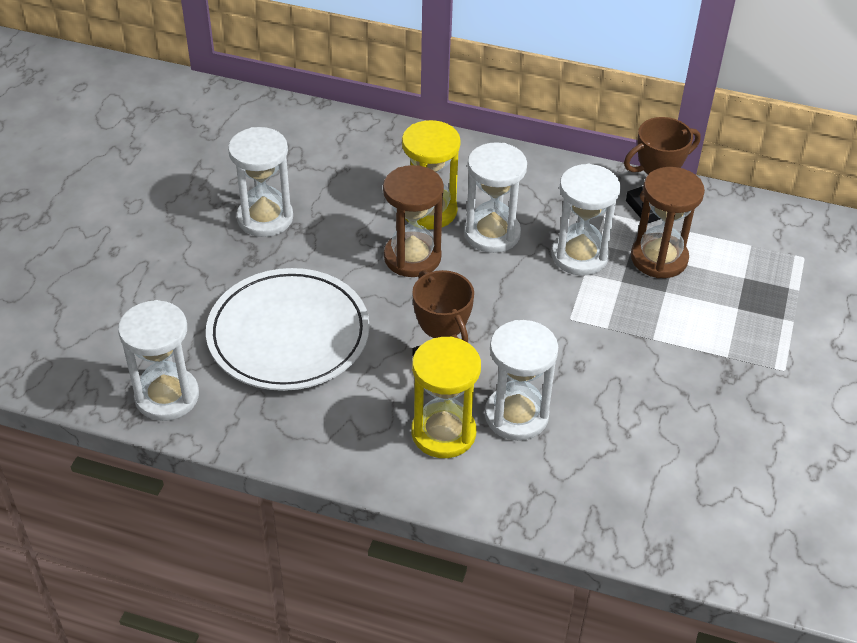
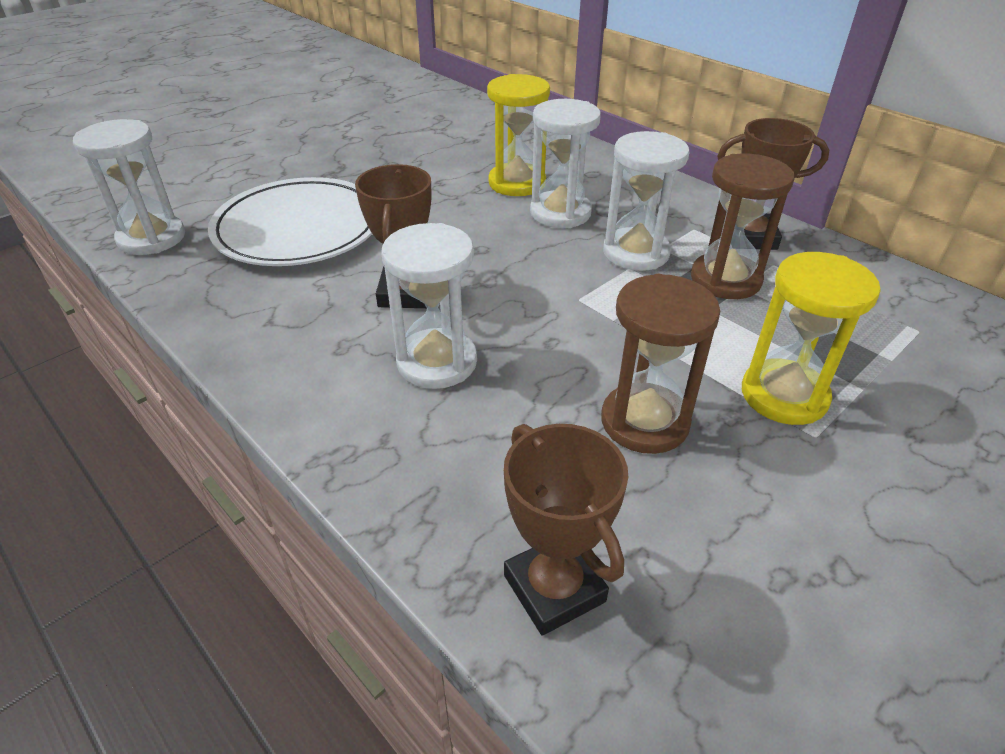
camera: 30 degrees right, 5 degrees down
white hourglass [228,127,293,237] -> none
brown hourglass [383,165,444,277] -> brown hourglass moved to [601,274,720,454]
yellow hourglass [411,336,481,458] -> yellow hourglass moved to [742,252,881,425]
none -> brown trophy [504,424,628,636]

